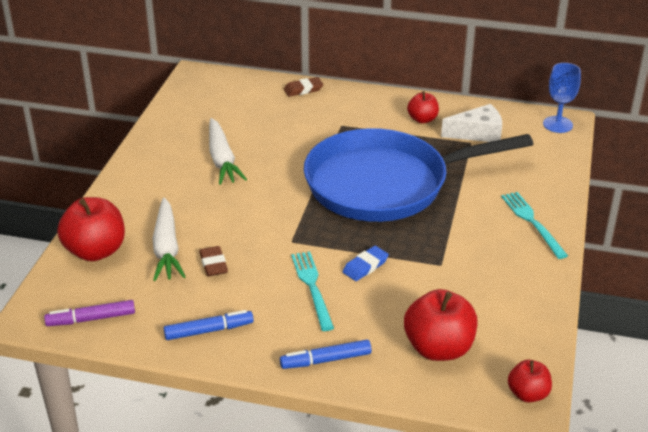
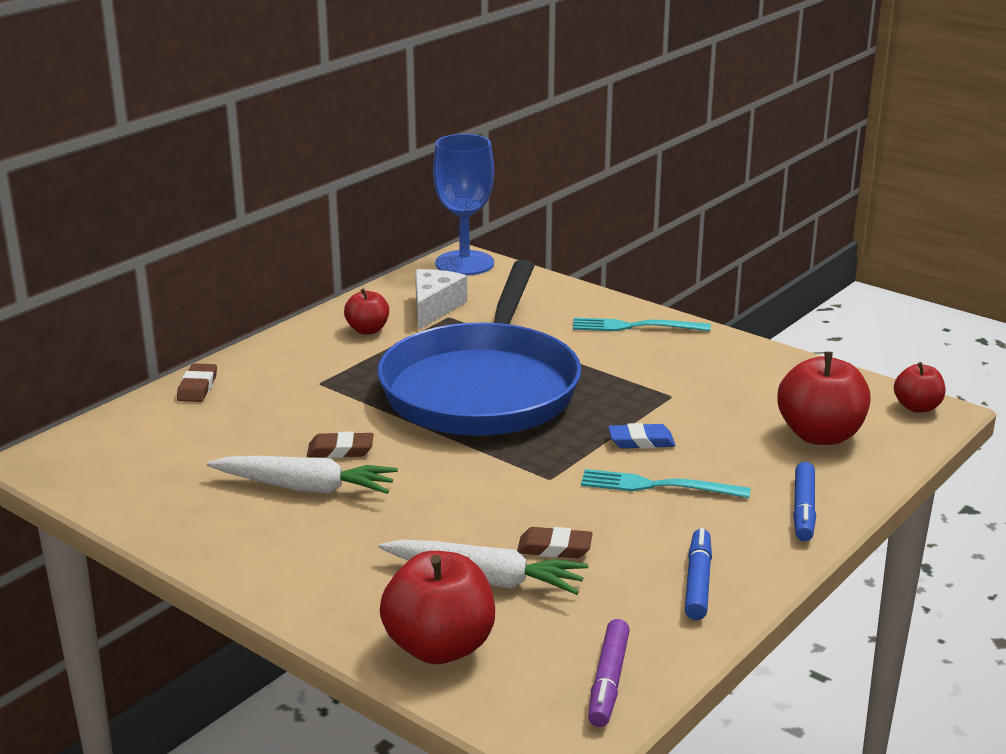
camera: 65 degrees left, 10 degrees down
blue eraser [343,246,389,281] -> blue eraser turned 75 degrees counterclockwise [608,423,675,449]
blue goblet [543,63,581,133] -> blue goblet [433,134,494,275], size x1.54
none -> brown eraser [307,432,373,458]

